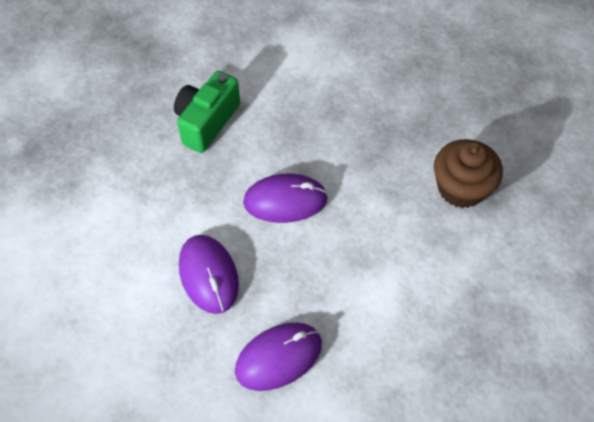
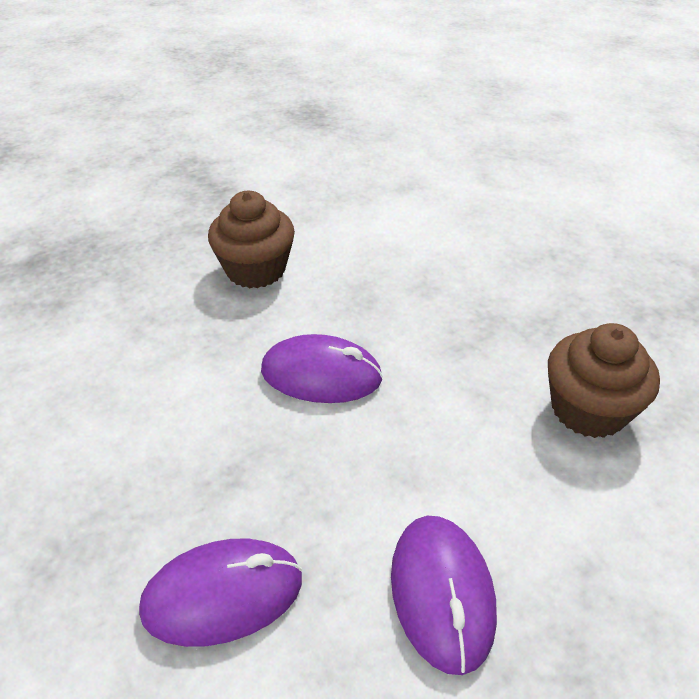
camera: 15 degrees right, 15 degrees down
green camera [174,71,240,153] -> brown cupcake [208,191,295,288]
purple mouse [179,235,239,314] -> purple mouse moved to [391,516,497,675]

